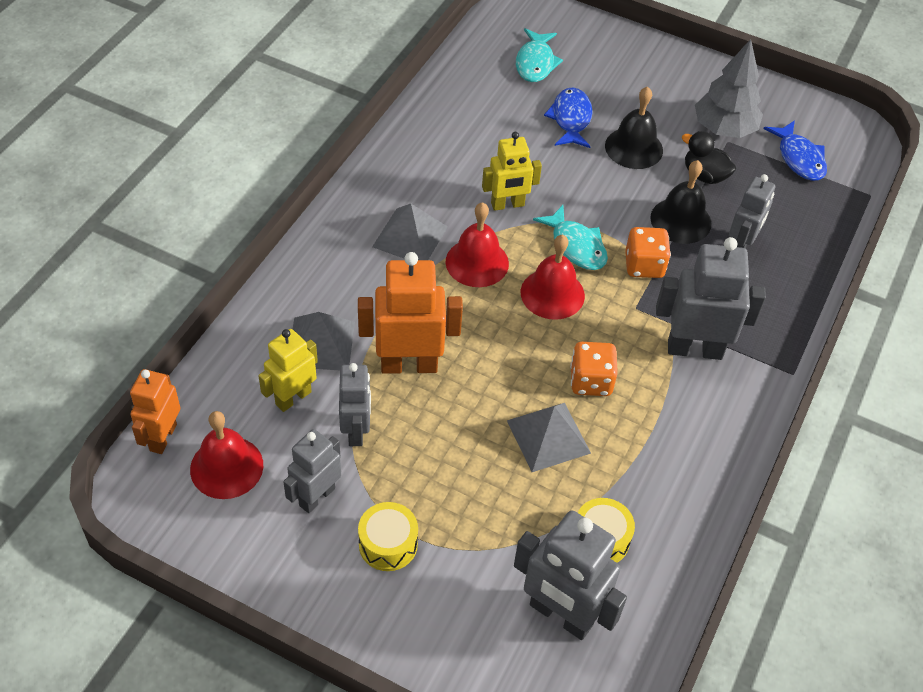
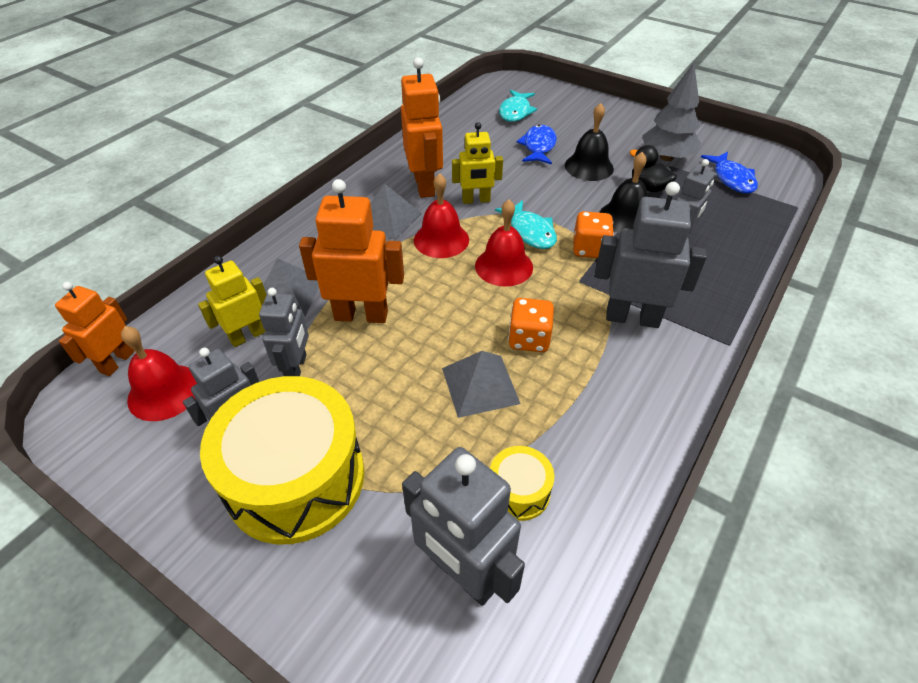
camera: 10 degrees right, 5 degrees down
yellow drum [358,502,418,571] -> yellow drum [200,376,364,544], size x2.24
none -> orange robot [401,57,443,198]

